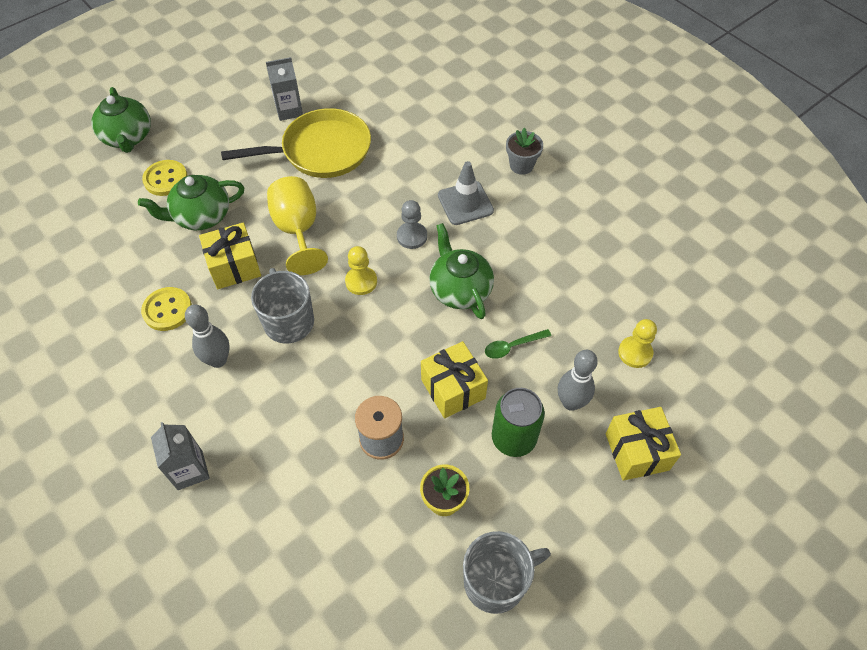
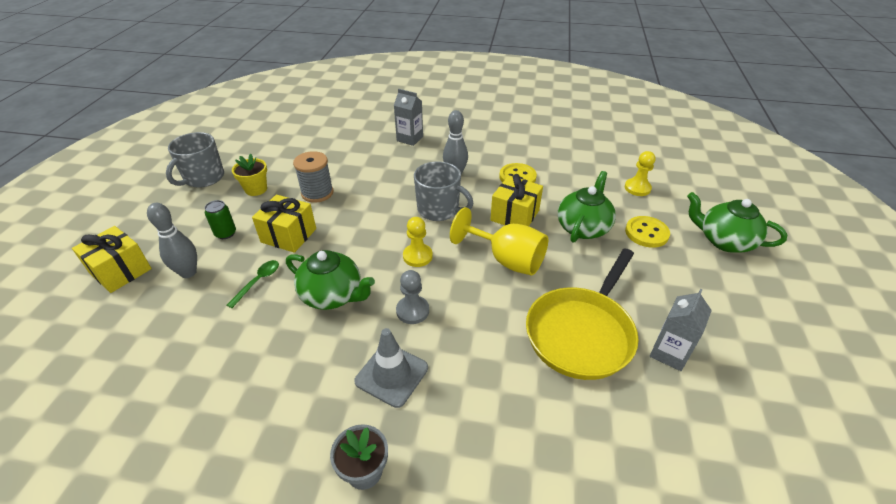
camera: 140 degrees right, 15 degrees down
green can [492,388,545,457] -> green can [205,200,236,239], size x0.60
yellow pawn [618,319,657,368] -> yellow pawn moved to [625,151,655,196]

